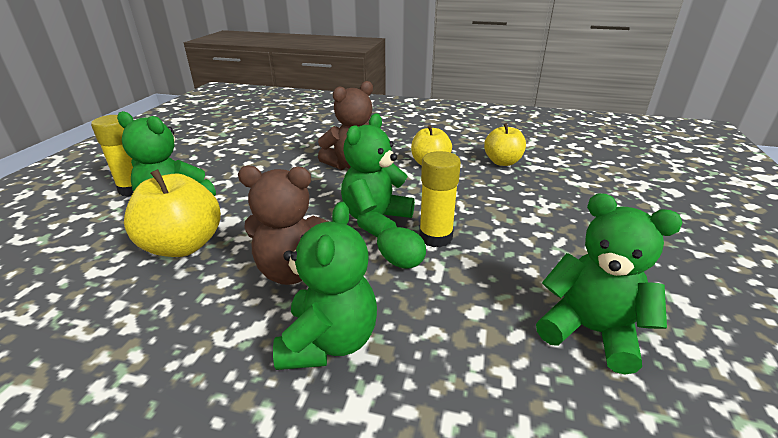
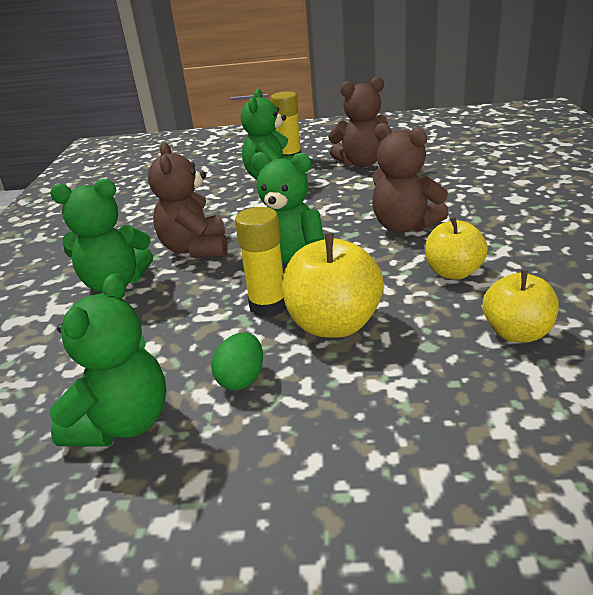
camera: 80 degrees right, 0 degrees up
yellow apple [124,169,221,257] -> yellow apple moved to [282,233,384,338]
green egg [377,227,426,269] -> green egg moved to [211,333,263,390]
none -> brown teddy bear [328,77,388,167]

